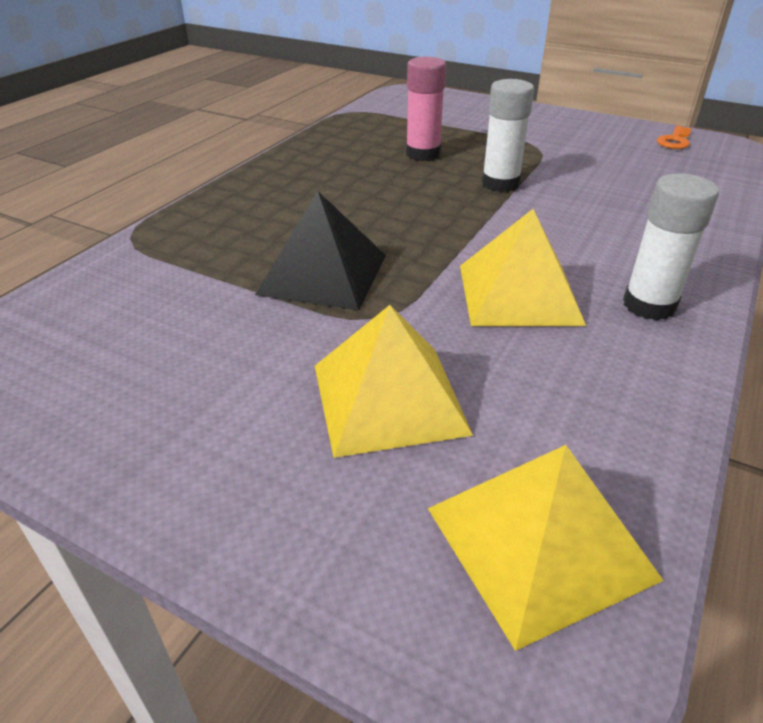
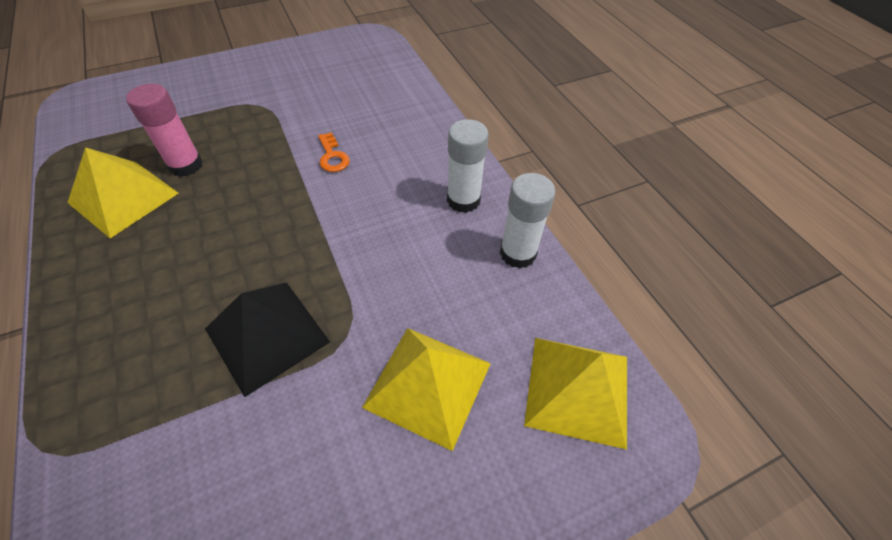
camera: 55 degrees left, 15 degrees up
yellow pyramid [460,209,586,326] -> yellow pyramid moved to [67,147,179,238]
white glue stick [481,79,534,192] -> white glue stick moved to [500,173,556,269]
orange key [657,126,691,149] -> orange key moved to [318,132,350,172]

